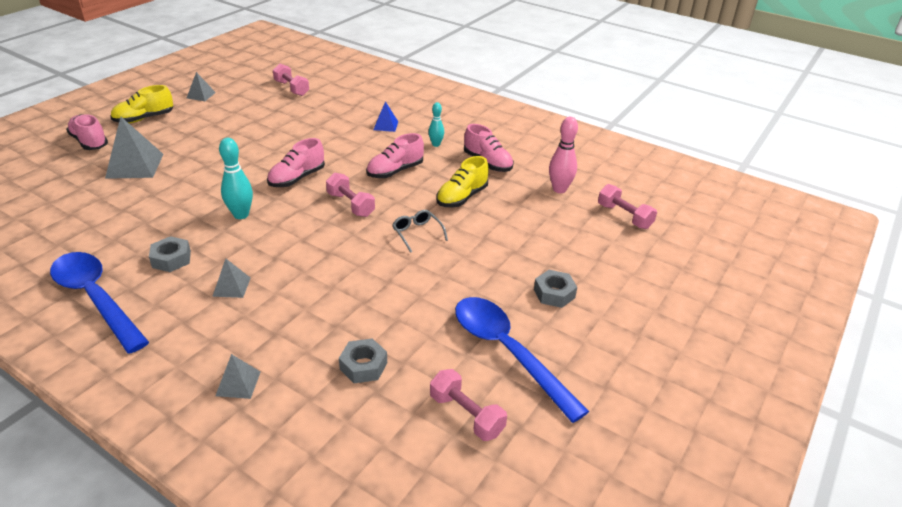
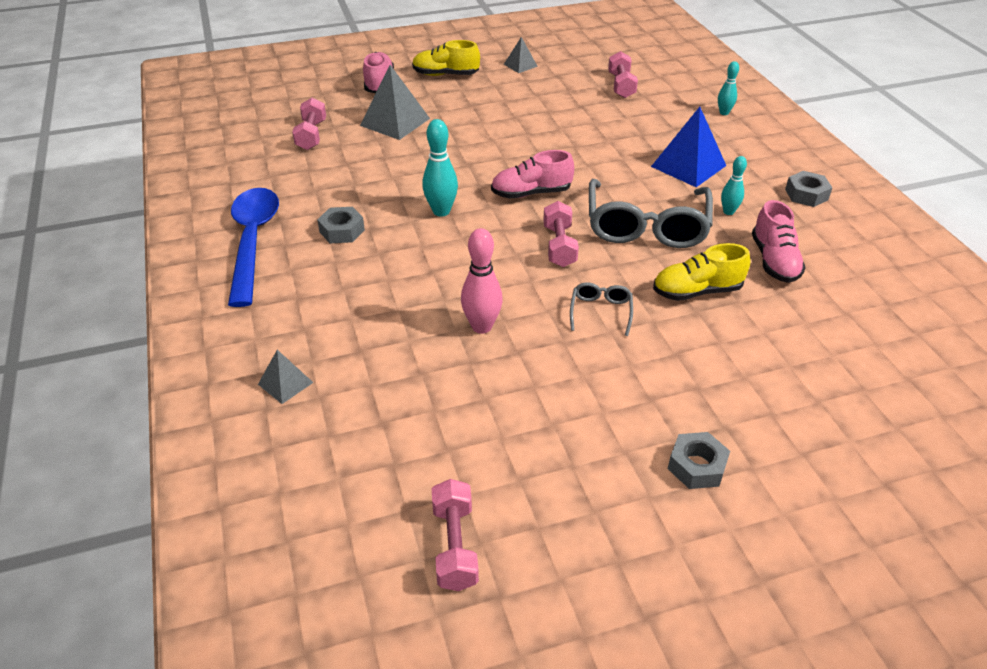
camera: 40 degrees right, 5 degrees up
grey pyramid [212,259,251,298] -> none
grey nut [339,339,387,383] -> grey nut moved to [785,171,832,207]
pink shoe [366,133,424,178] -> grey glasses [589,179,713,248]
blue pyramid [374,102,398,132] -> blue pyramid [651,107,726,187], size x1.85
blue spoon [455,297,589,423] -> none
pink bowling pin [549,117,578,193] -> pink bowling pin moved to [461,228,503,334]
pink dumbbell [598,184,657,229] -> pink dumbbell moved to [292,98,326,150]
none -> turquoise bowling pin [718,61,739,115]

